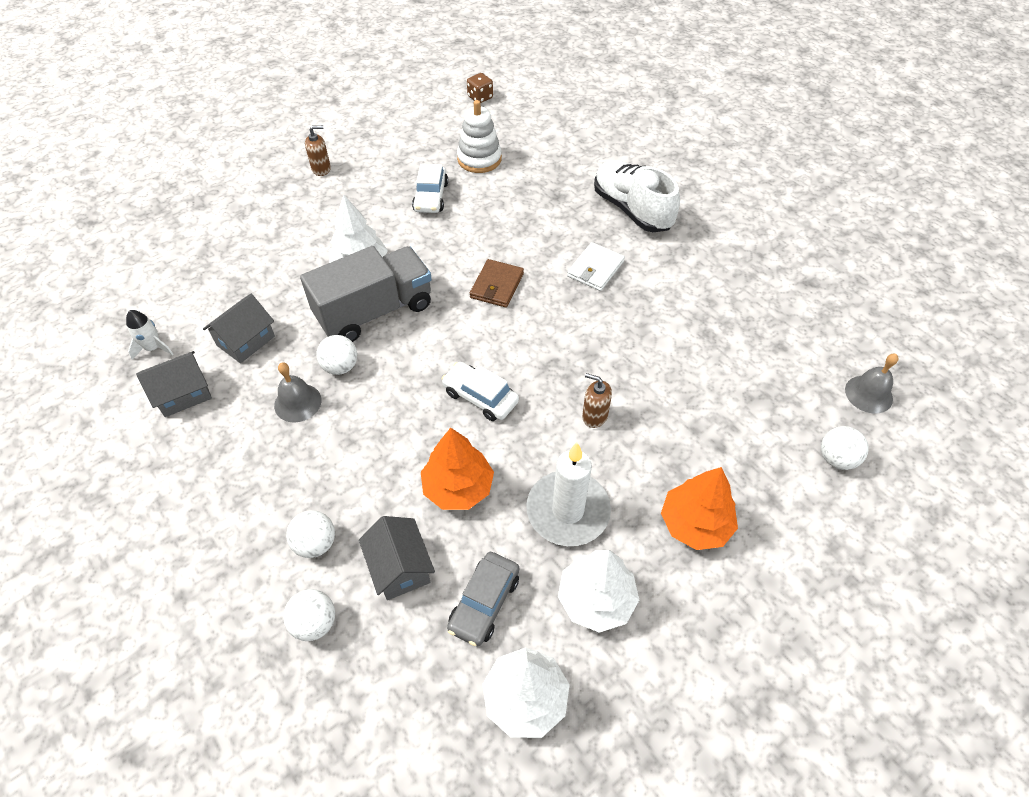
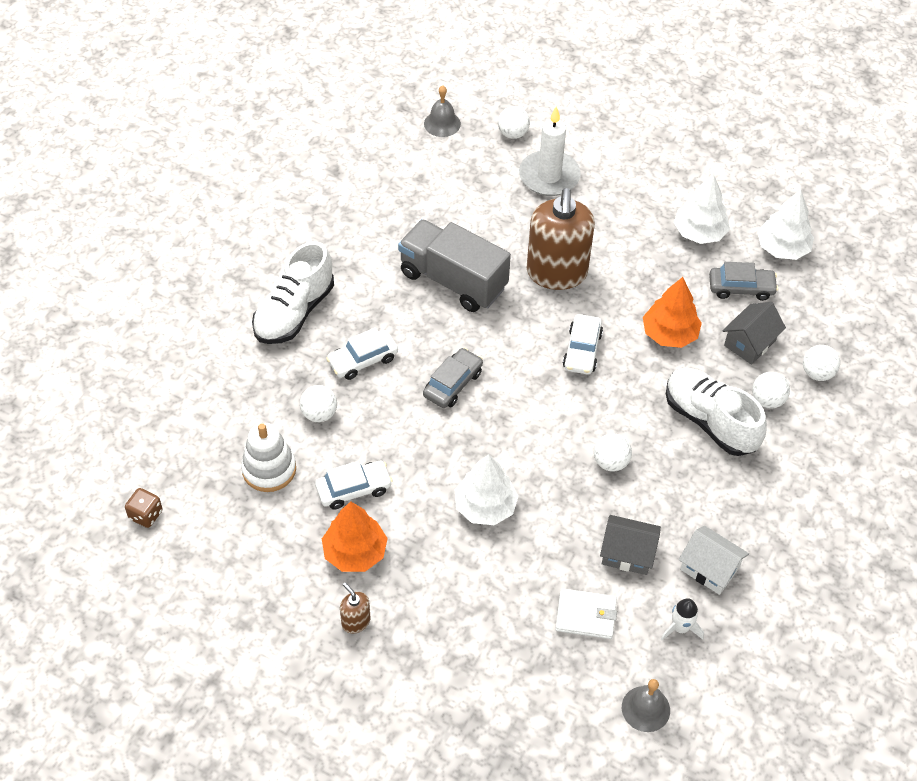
camera: 115 degrees left, 0 degrees up
grey house [136,351,212,417] -> white house [679,526,749,595]
grey bell [274,362,322,422] -> grey bell moved to [622,679,670,732]
grey truck [300,246,432,342] -> grey truck moved to [398,219,511,312]
brown wallet [470,259,524,308] -> grey car [423,348,483,408]
white candle [526,443,611,546] -> white candle moved to [519,106,581,196]
white wallet [567,242,625,291] -> white wallet moved to [555,588,617,639]
brown soap dispenser [582,373,612,428] -> brown soap dispenser [527,188,595,290], size x2.36
orange tree [661,467,738,550] -> orange tree moved to [322,501,388,572]
none -> white ball [300,385,337,422]
none -> white car [326,327,398,380]
none -> white shoe [666,368,767,456]

